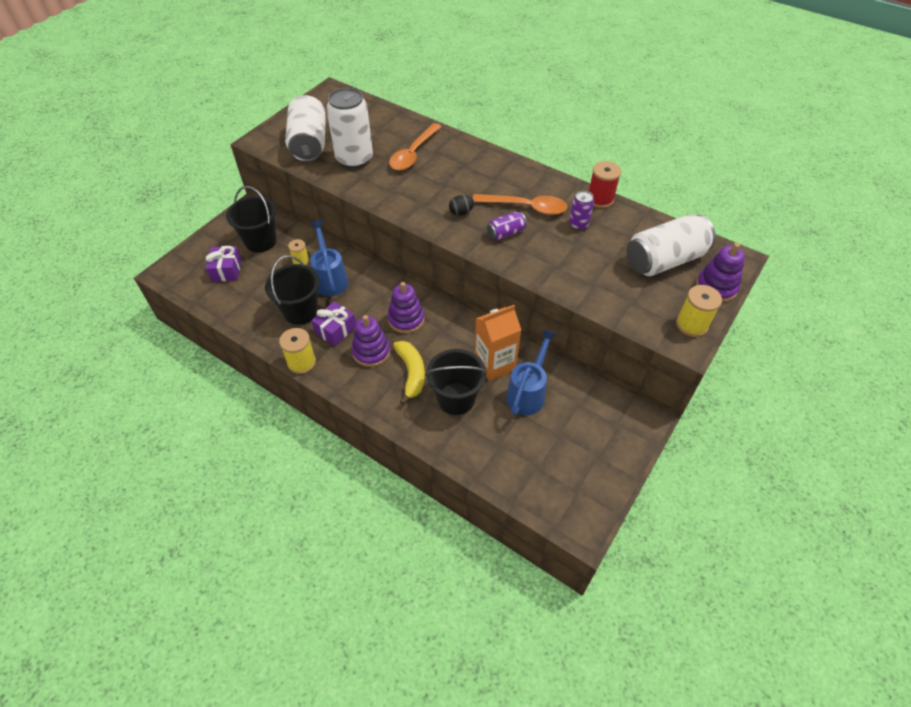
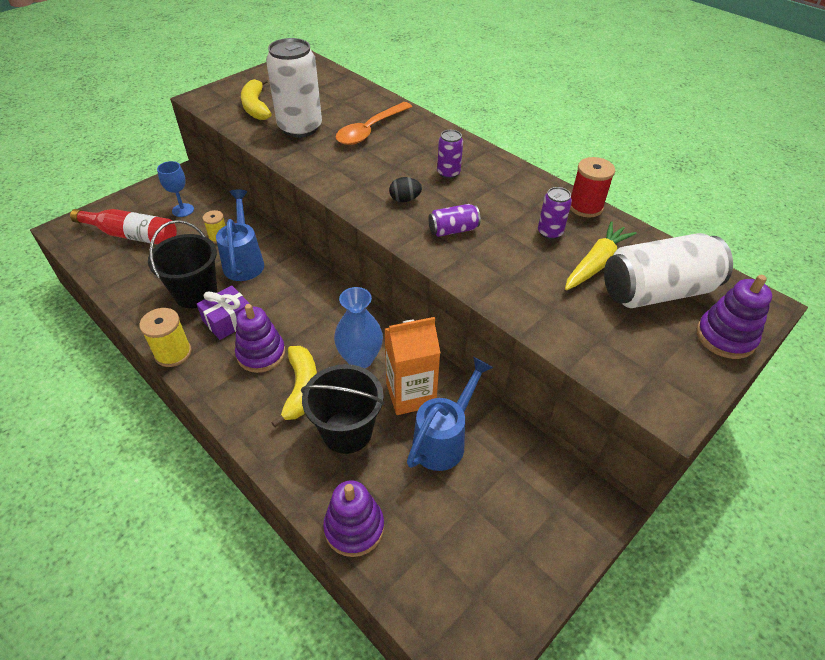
camera: 10 degrees right, 5 degrees down
purple gift [205,246,241,282] -> red bottle [70,209,177,244]
black bucket [226,186,276,253] -> blue goblet [157,161,194,217]
white can [285,95,326,162] -> yellow banana [241,77,272,120]
purple stacking toy [388,282,424,333] -> purple stacking toy moved to [323,480,384,557]
orange spoon [472,194,568,215] -> none
yellow spool [676,285,722,337] -> none
none -> blue vase [334,287,383,368]
none -> purple can [437,130,463,179]
none -> yellow carrot [565,221,637,290]

